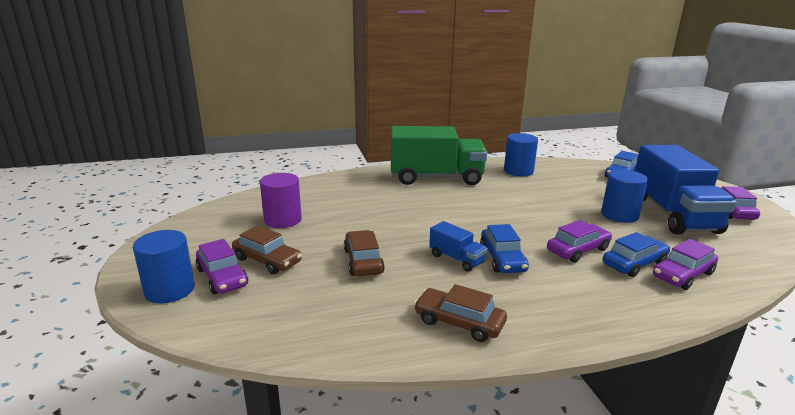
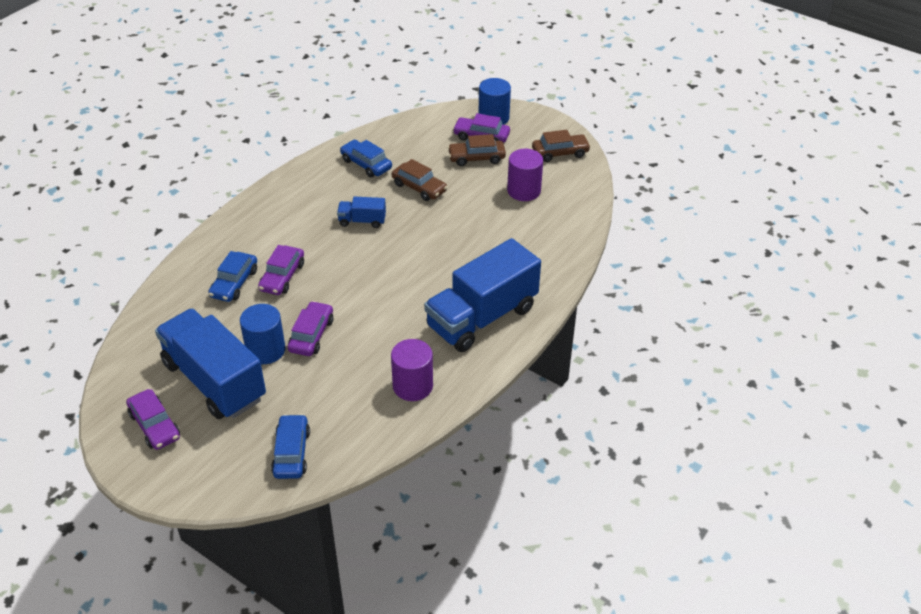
camera: 140 degrees right, 20 degrees up
green truck [391,126,487,185] -> blue truck [424,238,541,352]
brown car [414,284,507,342] -> brown car moved to [532,130,591,162]
blue car [480,224,529,273] -> blue car moved to [340,140,392,177]
blue cylinder [504,133,538,176] -> purple cylinder [391,339,433,401]
purple car [653,239,718,290] -> purple car moved to [288,301,333,356]

